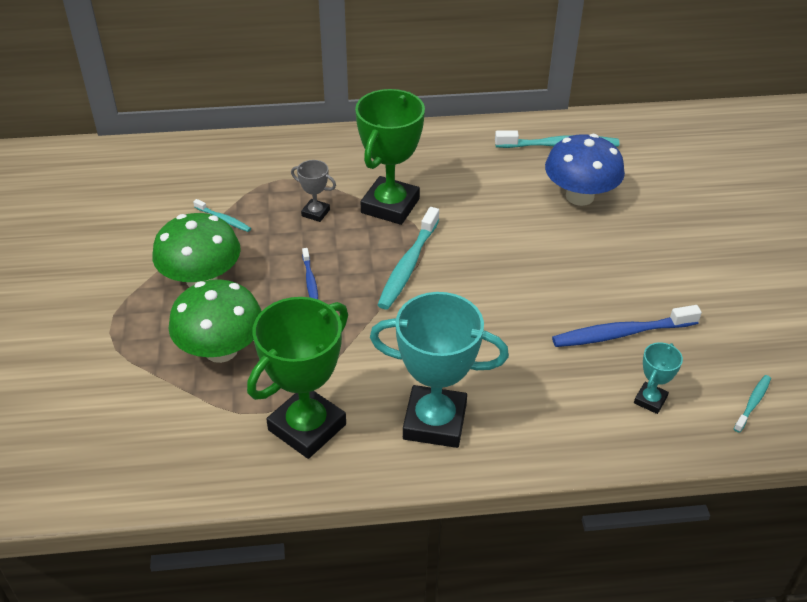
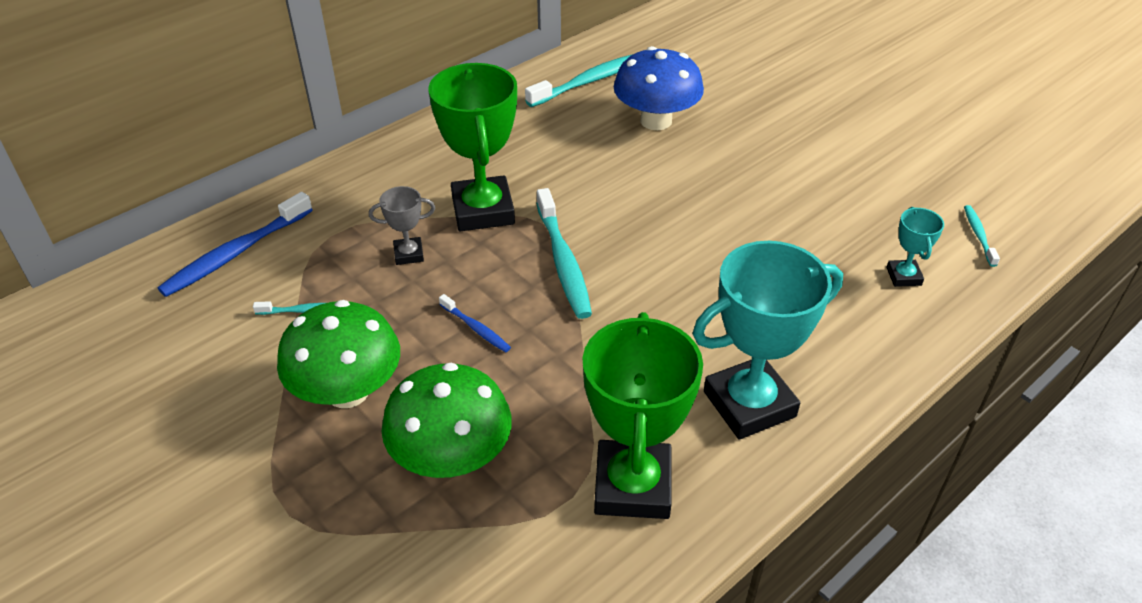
camera: 35 degrees left, 0 degrees up
blue toothbrush [552,305,702,347] -> blue toothbrush moved to [157,192,313,297]

